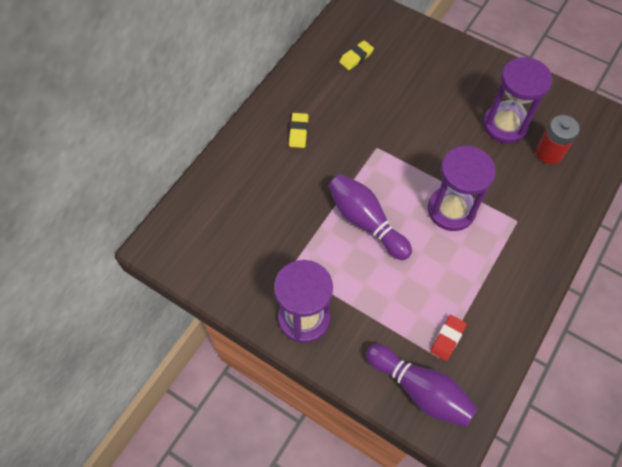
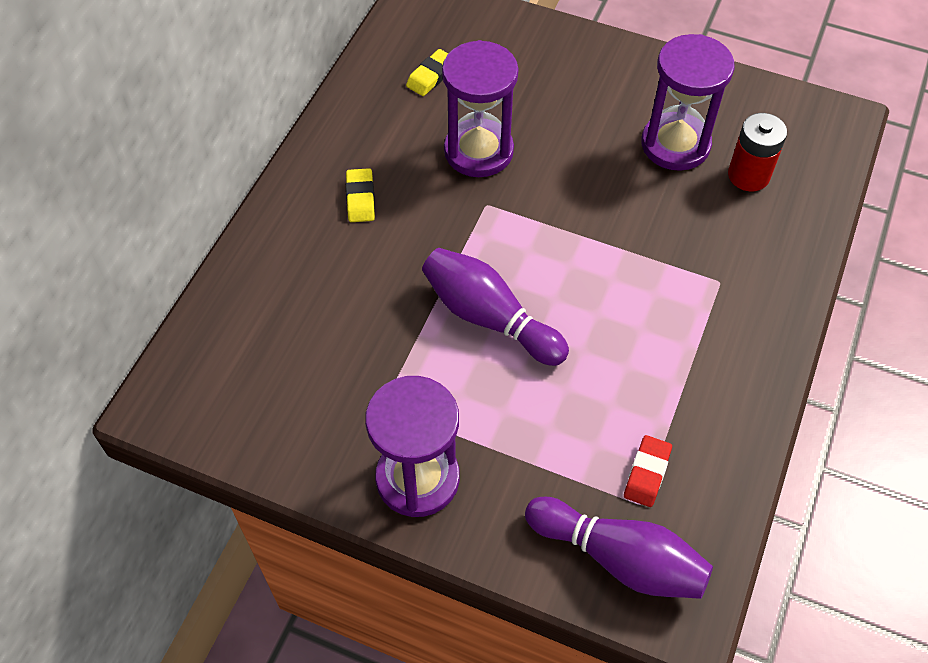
camera: 10 degrees left, 5 degrees down
purple hourglass [428,146,496,231] -> purple hourglass moved to [442,40,519,177]

